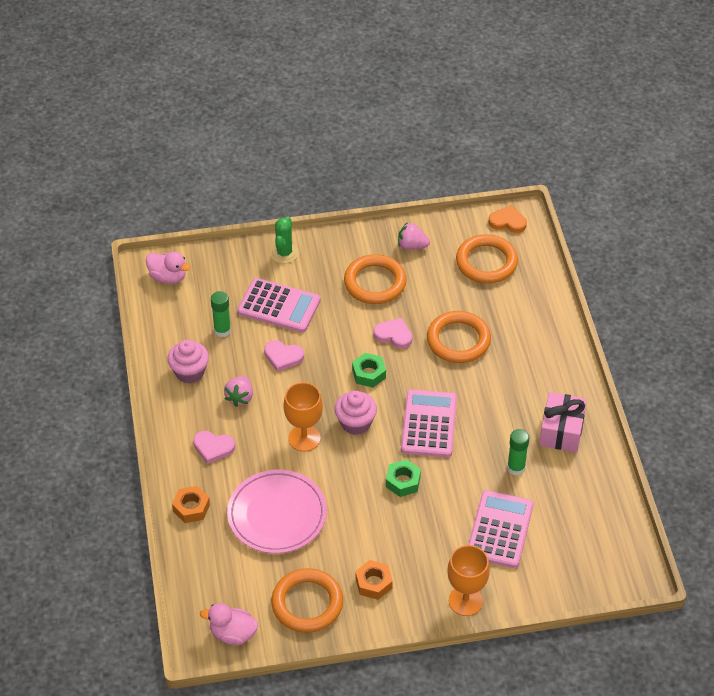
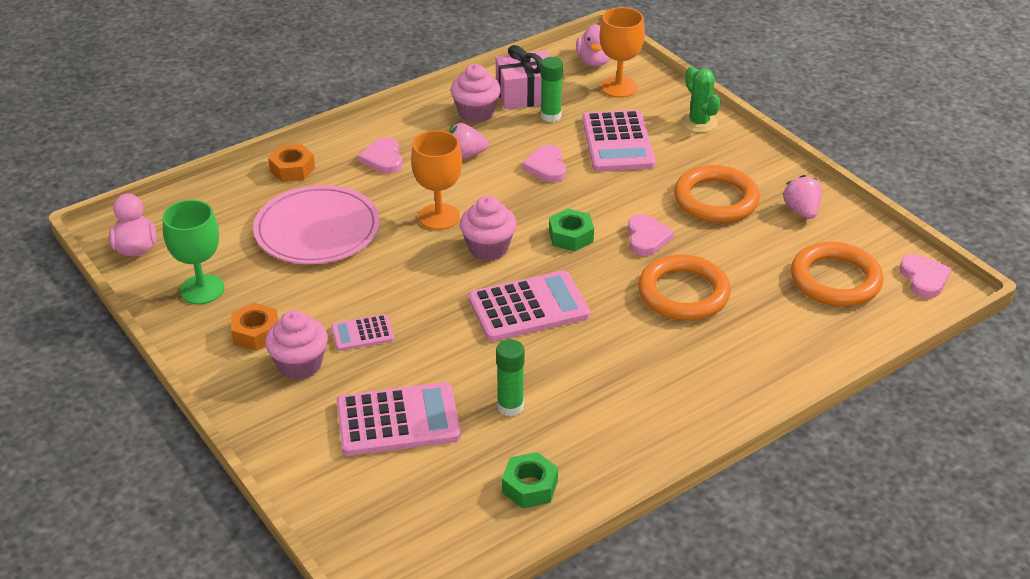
camera: 65 degrees right, 10 degrees down
green cactus [270,216,299,263] -> green cactus turned 75 degrees clockwise [681,66,721,133]
orange ring [271,568,343,633] -> green goblet [163,200,224,304]
green nut [386,459,421,497] -> green nut moved to [502,452,558,509]
orange goblet [447,545,490,616] -> orange goblet moved to [599,7,645,98]
orange heart [489,205,527,233] -> pink heart [899,254,952,298]
pink gift [539,392,587,452] -> pink gift moved to [496,45,550,109]
none -> pink cupcake [265,310,328,380]
none -> pink calculator [331,314,394,351]

